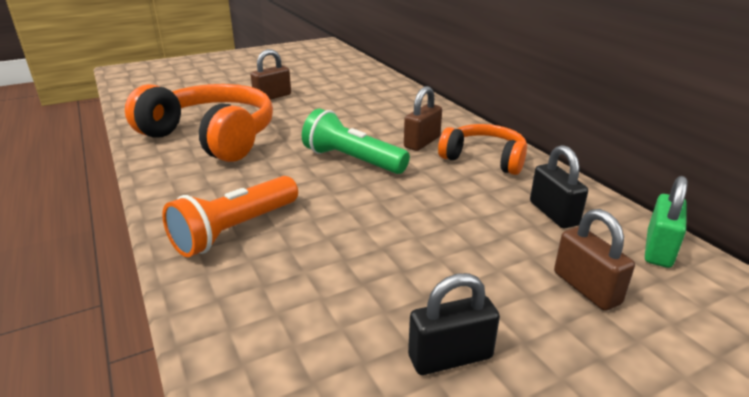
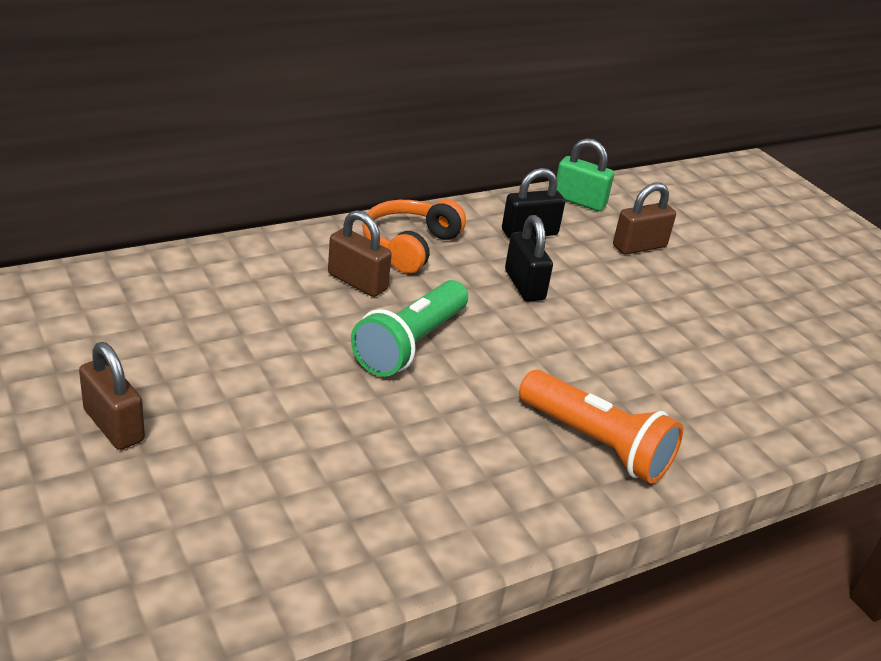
camera: 95 degrees left, 5 degrees up
orange headphones [125,84,273,162] -> none
black padlock [408,273,500,375] -> black padlock moved to [505,215,553,302]

